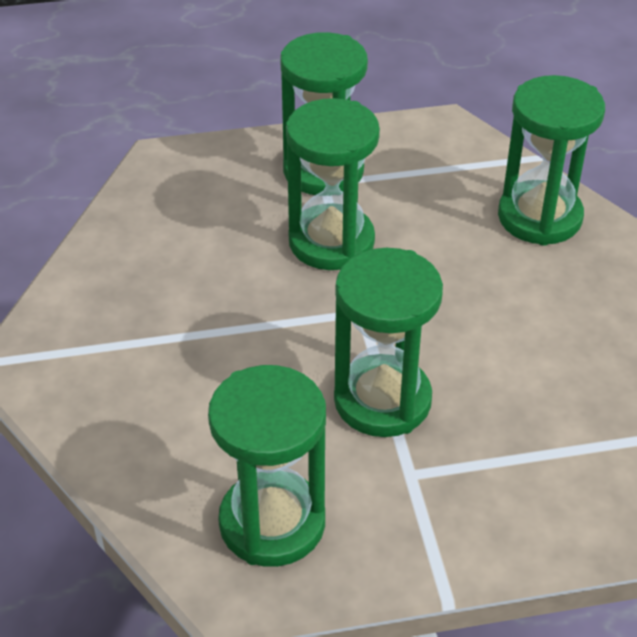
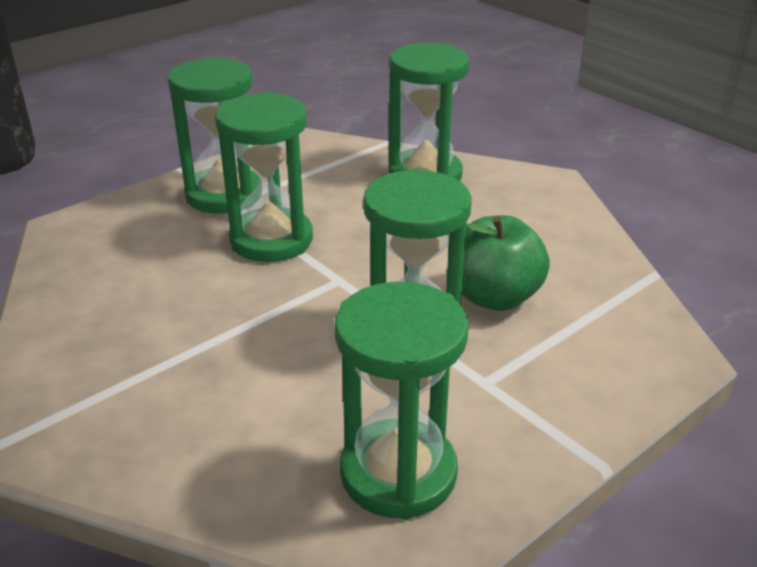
camera: 30 degrees left, 10 degrees down
none -> green apple [461,215,550,311]

